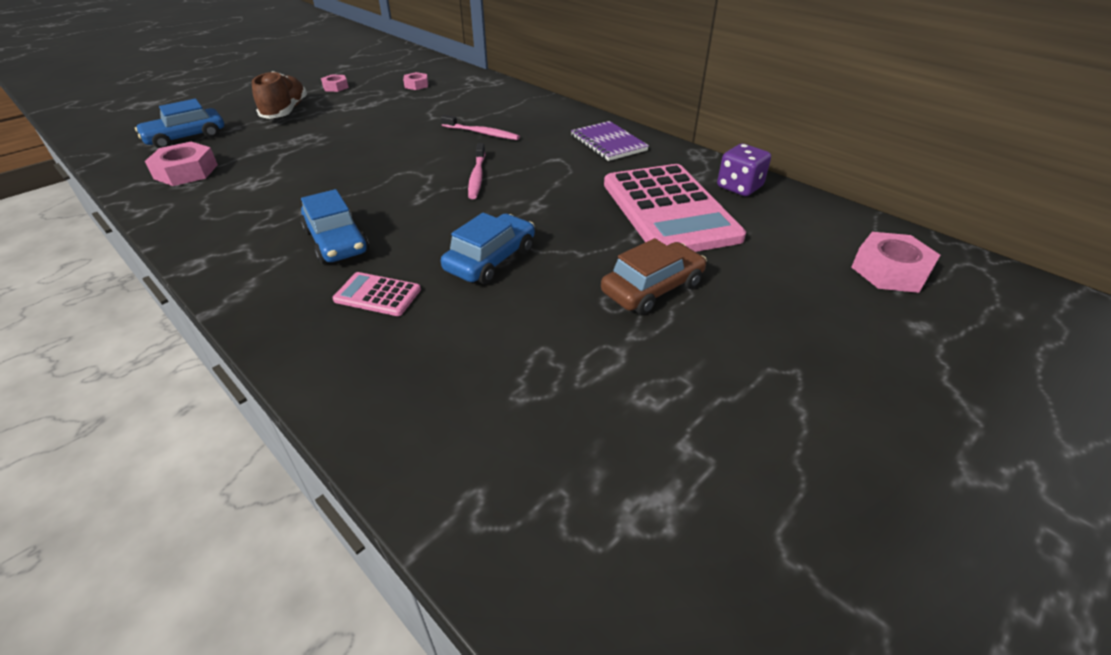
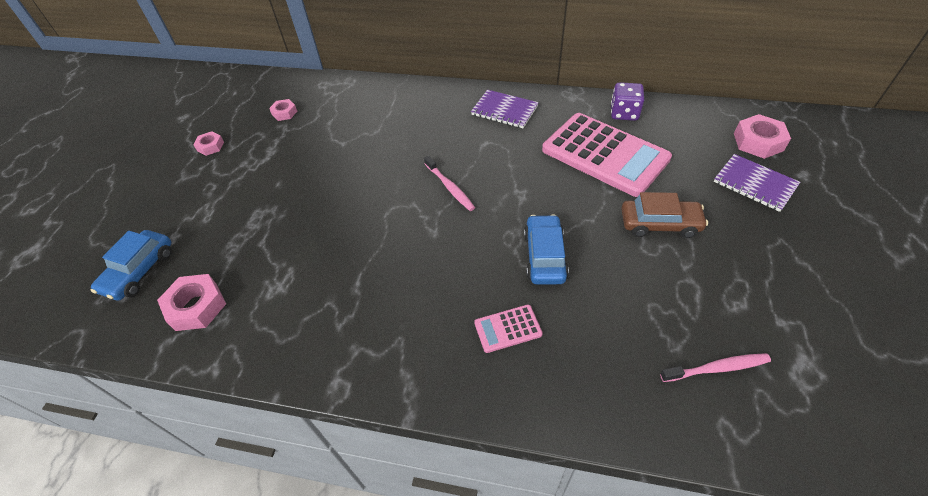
camera: 30 degrees left, 10 degrees up
brown shoe [252,71,307,119] -> none
blue car [301,189,369,264] -> none
pink toothbrush [441,115,520,140] -> pink toothbrush moved to [660,353,771,382]
brown car [601,238,707,315] -> brown car turned 75 degrees clockwise [621,192,708,238]
none -> purple notebook [714,154,800,212]

